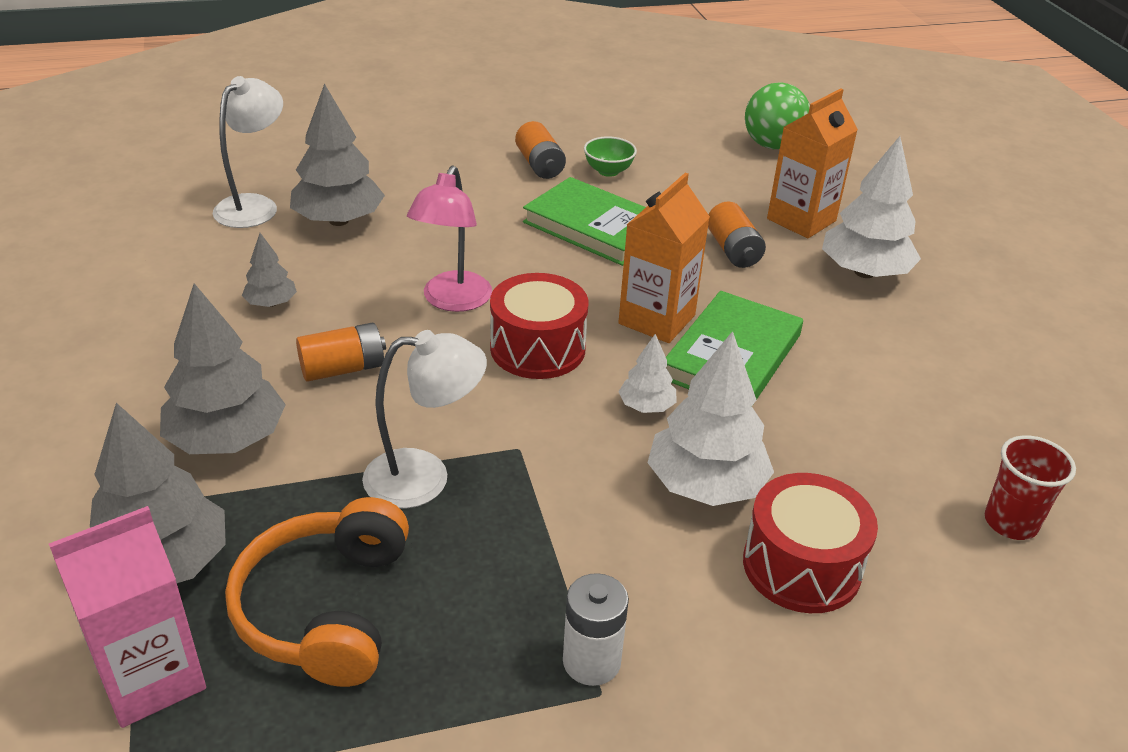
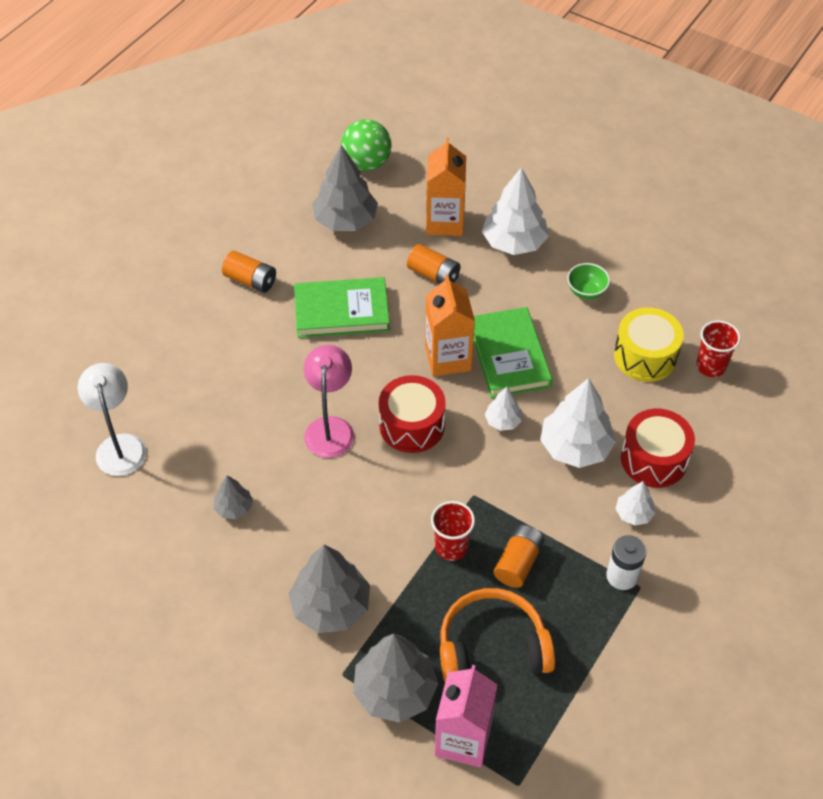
camera: 40 degrees left, 15 degrees up
orange headphones [225,497,409,687] -> orange headphones turned 120 degrees clockwise [440,588,555,682]
grey tree [290,84,385,226] -> grey tree moved to [312,145,378,231]
orange battery [296,323,386,382] -> orange battery moved to [494,525,544,588]
white lamp [362,330,487,508] -> red cup [431,501,475,561]
pink lamp [407,166,492,312] -> pink lamp turned 150 degrees counterclockwise [303,345,354,458]
green bowl [584,136,637,177] -> green bowl moved to [567,263,610,300]
none -> yellow drum [614,307,684,382]
none -> white tree [615,481,656,526]

